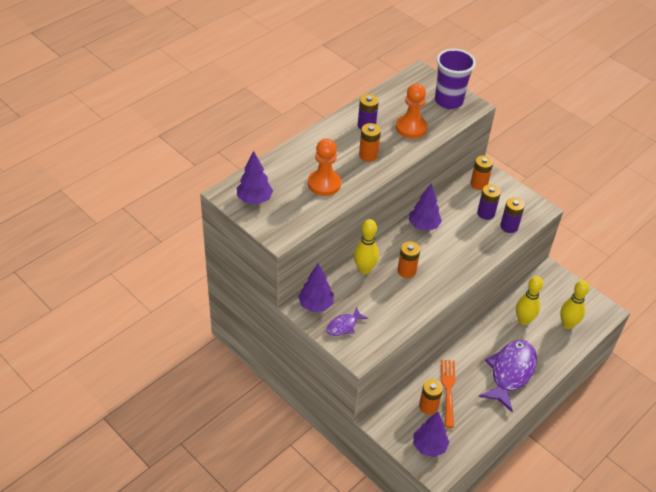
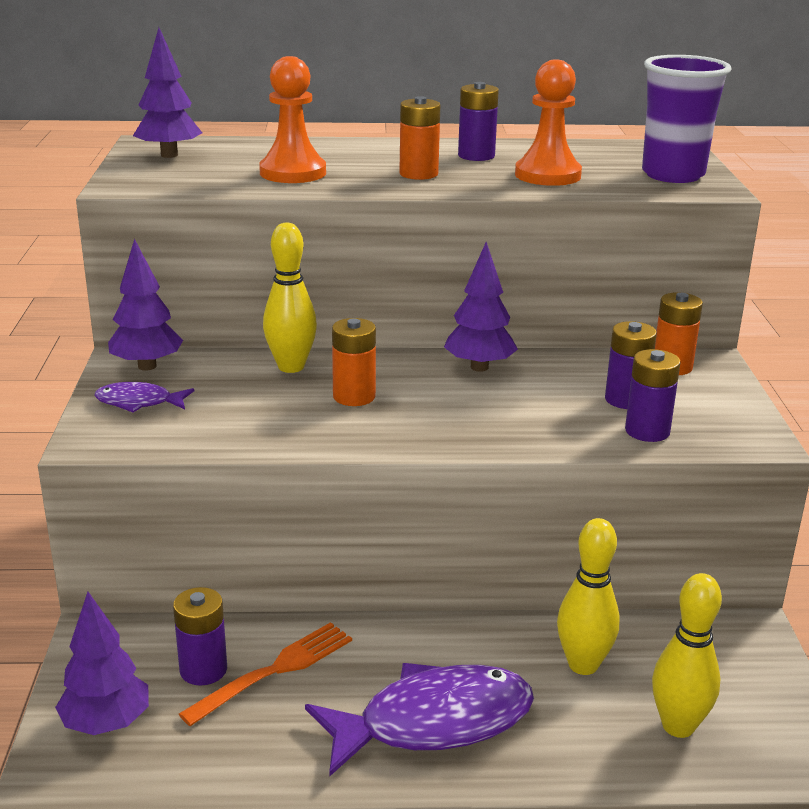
camera: 45 degrees right, 20 degrees down
orange battery [419,379,443,415] -> purple battery [173,587,227,686]

